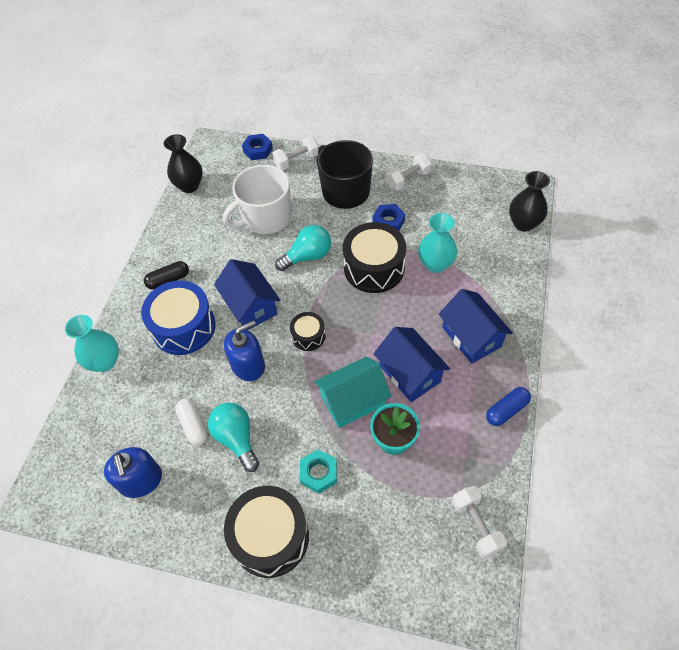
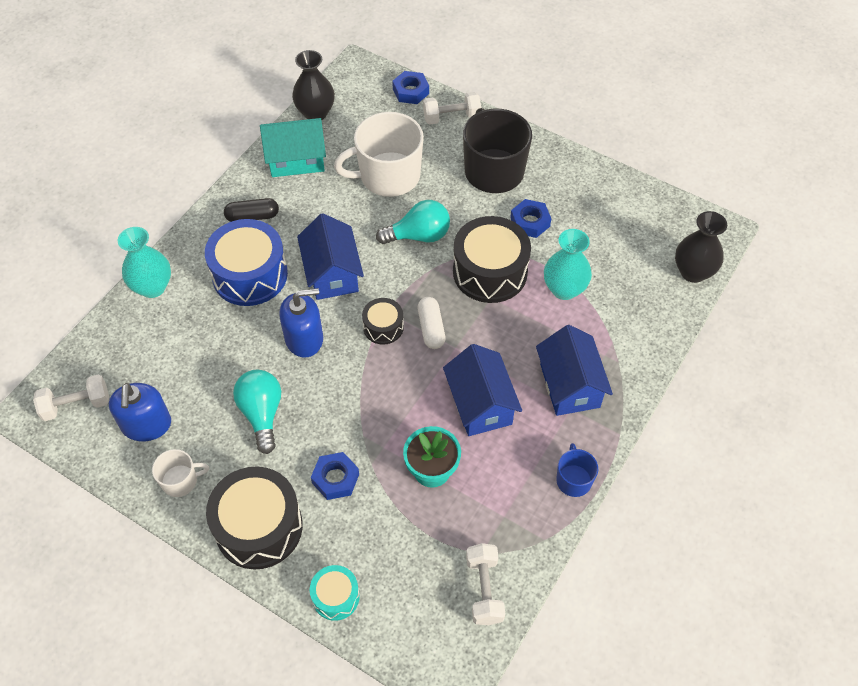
camera: 15 degrees right, 0 degrees up
white capsule [175,398,208,446] -> white capsule moved to [418,297,446,349]
turquoise nut [300,449,337,494] -> blue nut [311,452,359,500]
turquoise house [314,356,392,428] -> turquoise house moved to [260,118,326,177]
white dumbbell [386,153,432,191] -> white dumbbell moved to [33,374,109,421]
blue capsule [486,387,531,426] -> blue mug [557,443,598,497]
none -> white mug [152,449,209,497]
none -> turquoise drum [310,565,360,621]

